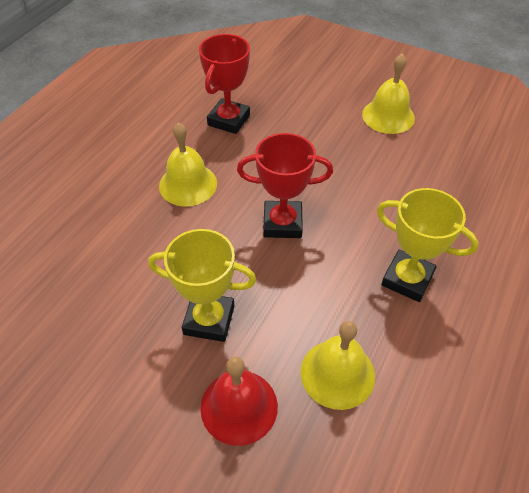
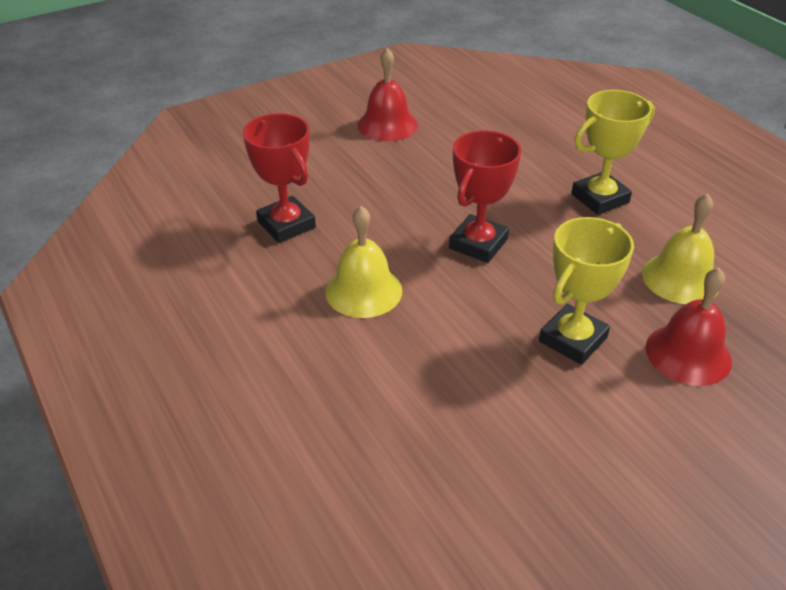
camera: 60 degrees left, 10 degrees down
yellow bell [362,54,415,134] -> red bell [357,48,418,141]

